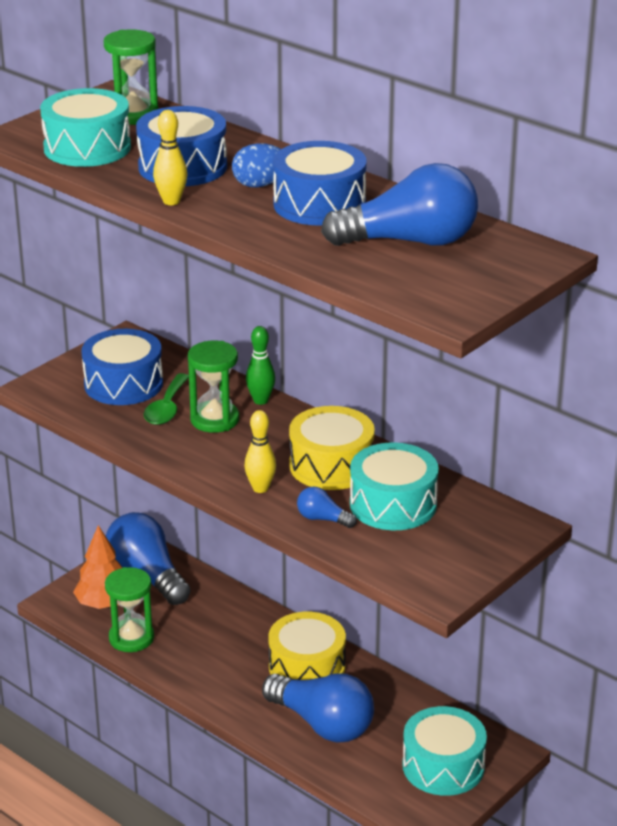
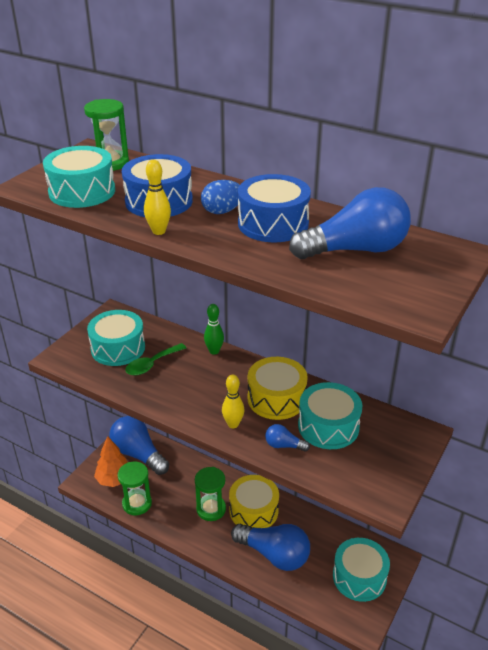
camera: 10 degrees left, 5 degrees up
blue drum [82,329,163,405] -> turquoise drum [87,310,145,366]
green spoon [144,373,189,425] -> green spoon turned 45 degrees clockwise [125,343,186,376]
green hourglass [188,341,239,433] -> green hourglass moved to [195,467,226,521]

